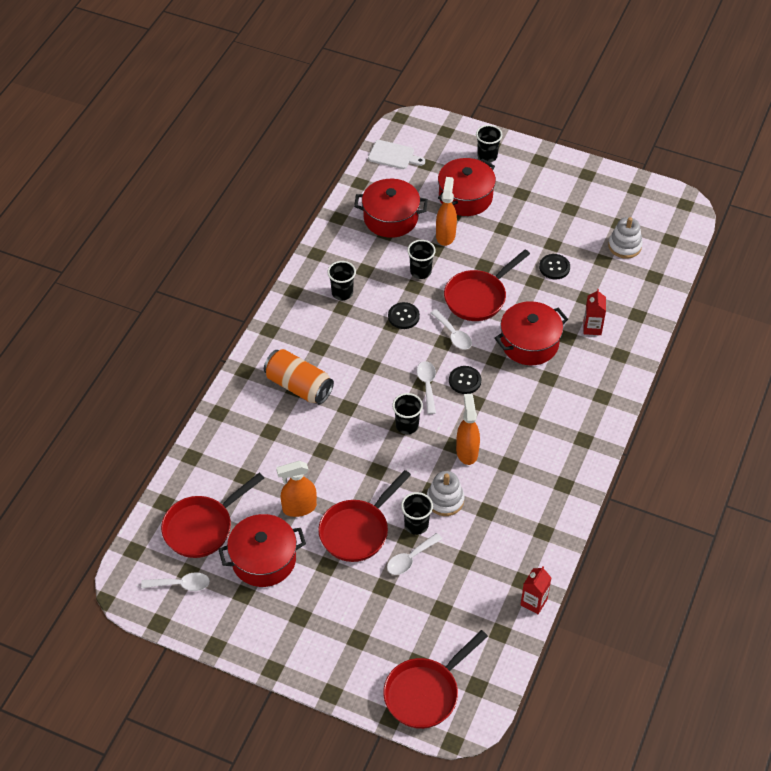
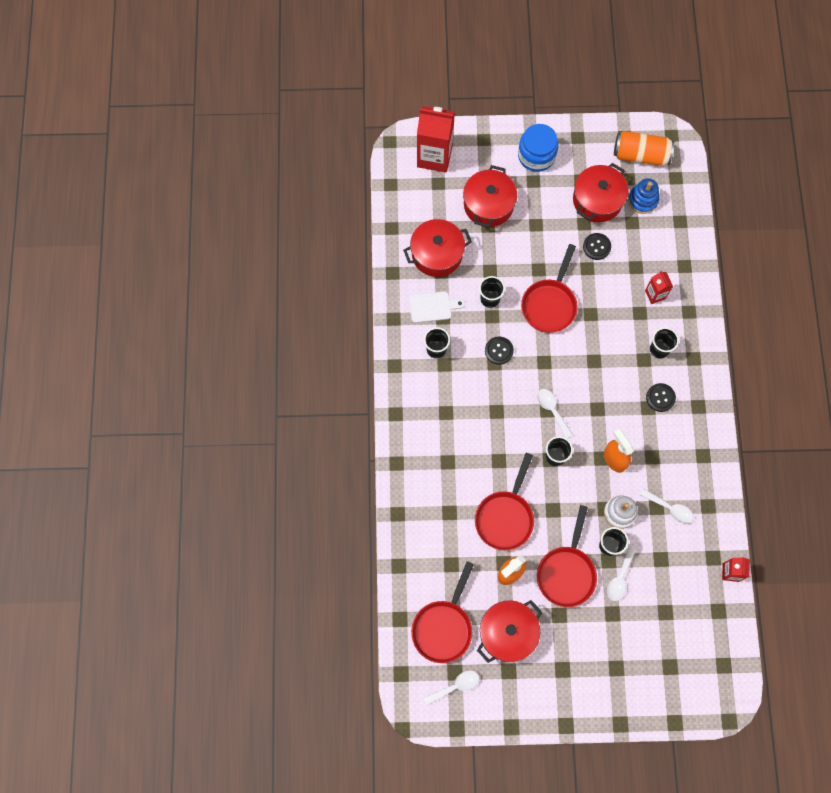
camera: 25 degrees left, 20 degrees up
orange can [264,349,334,405] -> orange can moved to [614,131,674,166]
white cutting board [368,140,425,169] -> white cutting board moved to [409,291,465,323]
red pan [383,630,488,729] -> red pan moved to [475,453,534,550]
white spoon [431,309,472,349] -> white spoon moved to [640,489,693,524]
orange spray bottle [436,177,457,246] -> none
black button [449,366,481,394] -> black button moved to [646,383,676,412]
black cup [476,125,502,163] -> black cup moved to [650,327,679,359]
red pot [495,301,568,365] -> red pot moved to [573,163,629,222]
white stacking toy [608,217,643,259] -> blue stacking toy [628,178,659,214]
none -> red carton [417,106,455,173]
none -> blue jar [518,124,558,172]

